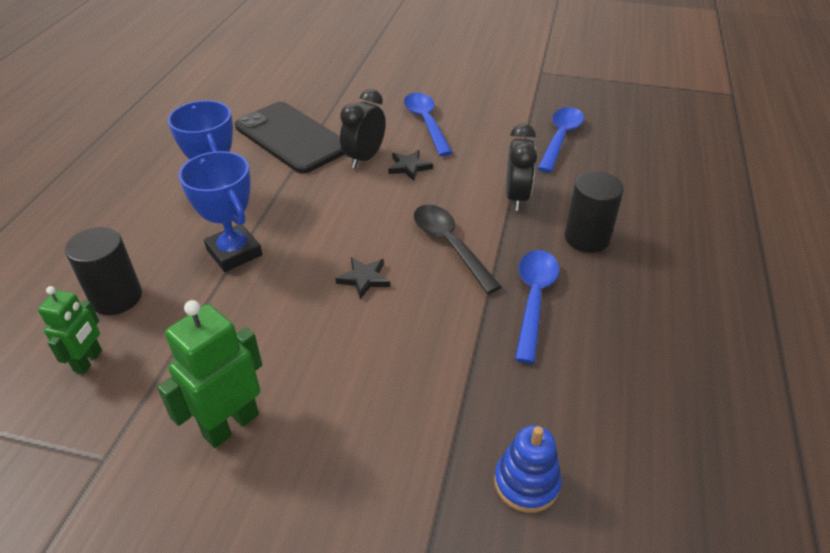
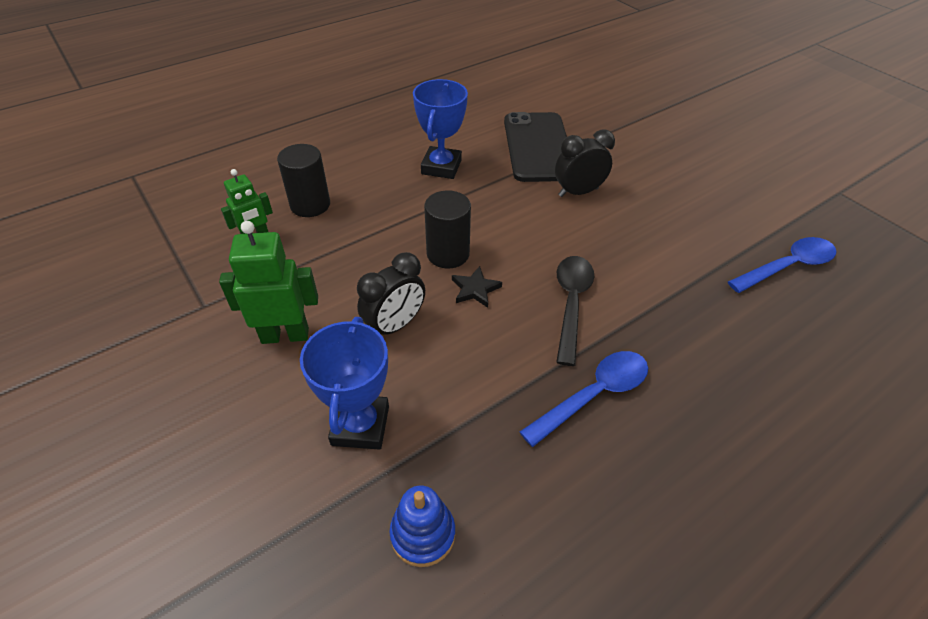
camera: 40 degrees right, 5 degrees up
blue trophy [179,151,262,272] -> blue trophy moved to [300,317,389,450]
black star [388,150,433,181] -> none
blue spoon [404,93,453,156] -> none
black clock [506,124,537,211] -> black clock moved to [357,252,425,335]
black cylinder [565,171,624,253] -> black cylinder moved to [424,190,471,268]

